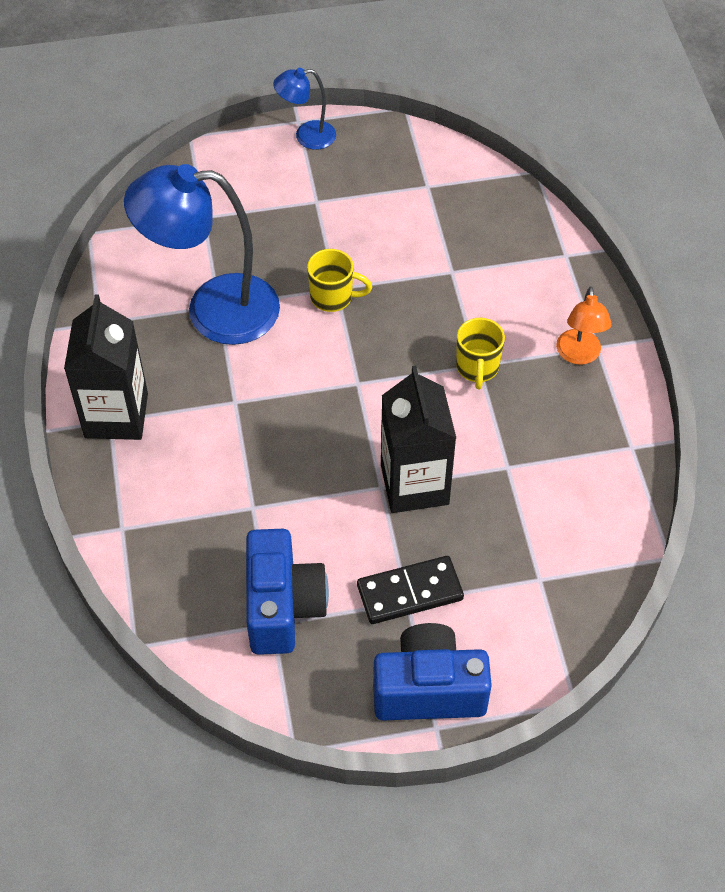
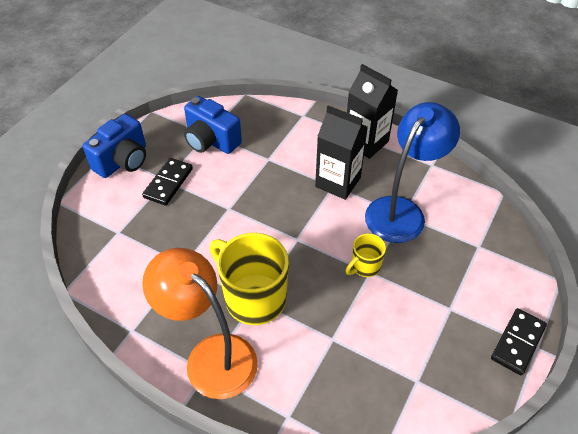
camera: 130 degrees right, 5 degrees down
blue lamp [273,68,336,150] -> black domino [491,308,547,375]
black carton [381,366,456,513] -> black carton moved to [315,106,368,200]
yellow mug [456,318,505,389] -> yellow mug [210,233,289,325], size x1.99
orange lamp [556,286,611,365] -> orange lamp [142,248,258,399], size x2.07

